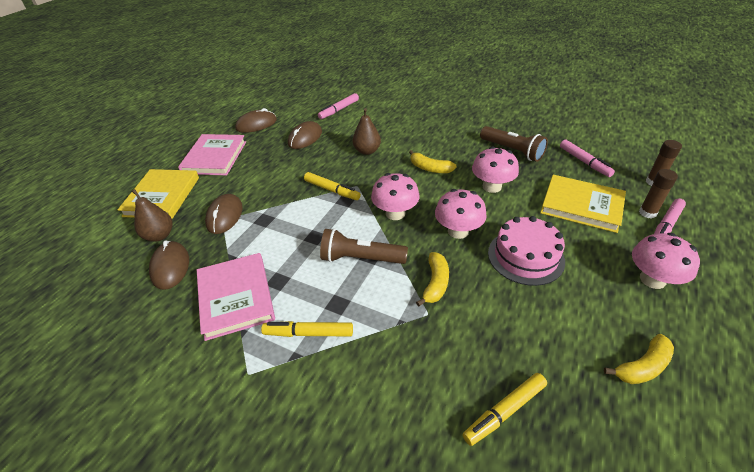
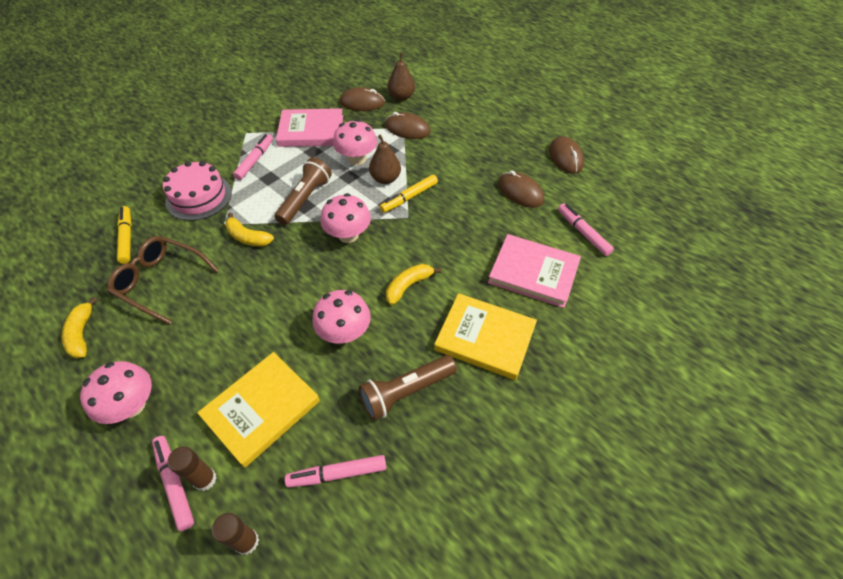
camera: 105 degrees right, 10 degrees up
yellow book [118,169,199,219] -> yellow book moved to [434,293,537,380]
pink book [178,134,246,176] -> pink book moved to [488,234,581,308]
yellow marker [261,321,353,337] -> pink marker [233,134,273,180]
brown pear [352,108,381,155] -> brown pear moved to [369,135,401,184]
pink mushroom [435,189,487,239] -> pink mushroom moved to [333,119,377,165]
pink cake [488,216,565,286] -> pink cake moved to [163,161,232,221]
none -> brown glasses [107,236,219,325]

